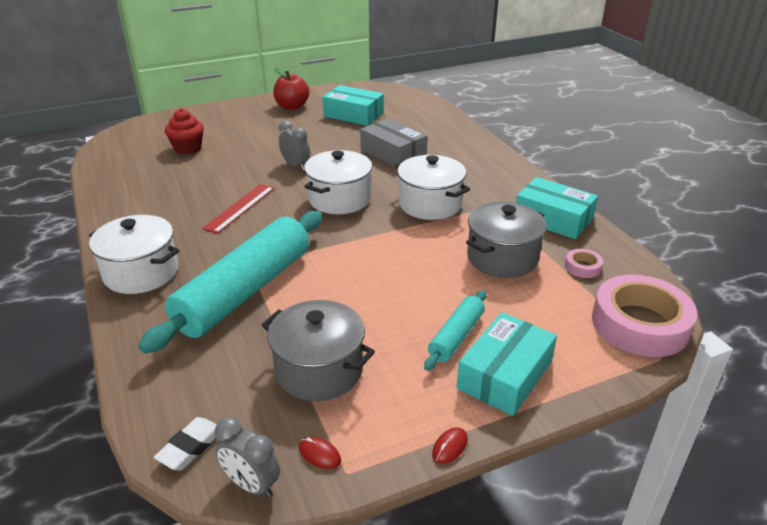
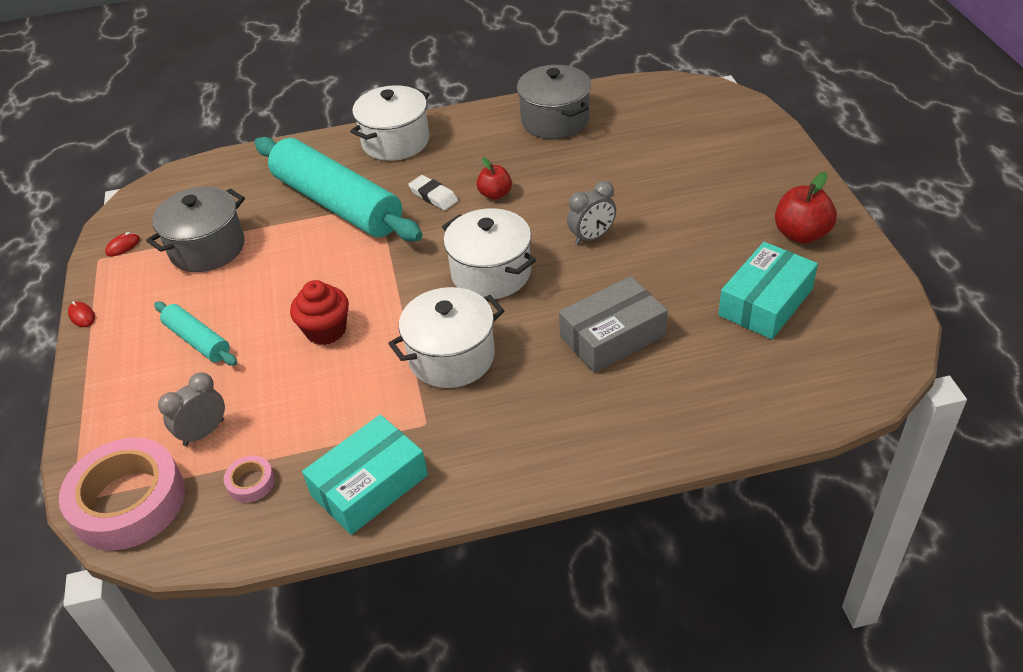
camera: 105 degrees right, 10 degrees up
white eraser [154,417,217,470] -> white eraser moved to [408,175,458,210]
red cupcake [165,108,204,155] -> red cupcake moved to [290,280,349,345]
red ruler [202,184,274,234] -> red apple [476,157,512,200]
grey clock [215,417,280,498] -> grey clock moved to [158,372,225,446]
turquoise box [457,312,557,416] -> none
grey pot [466,202,547,278] -> grey pot moved to [517,65,591,139]

